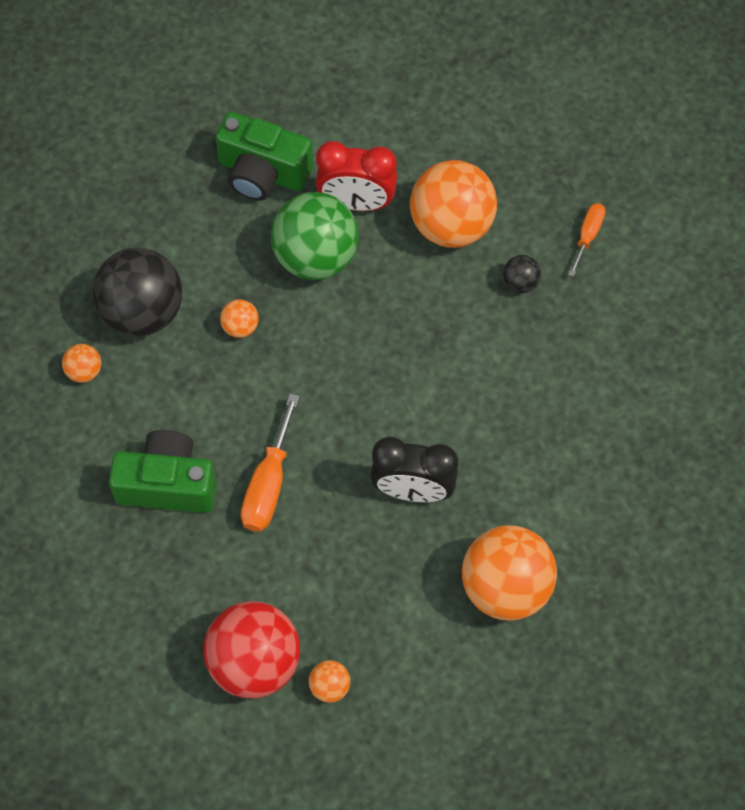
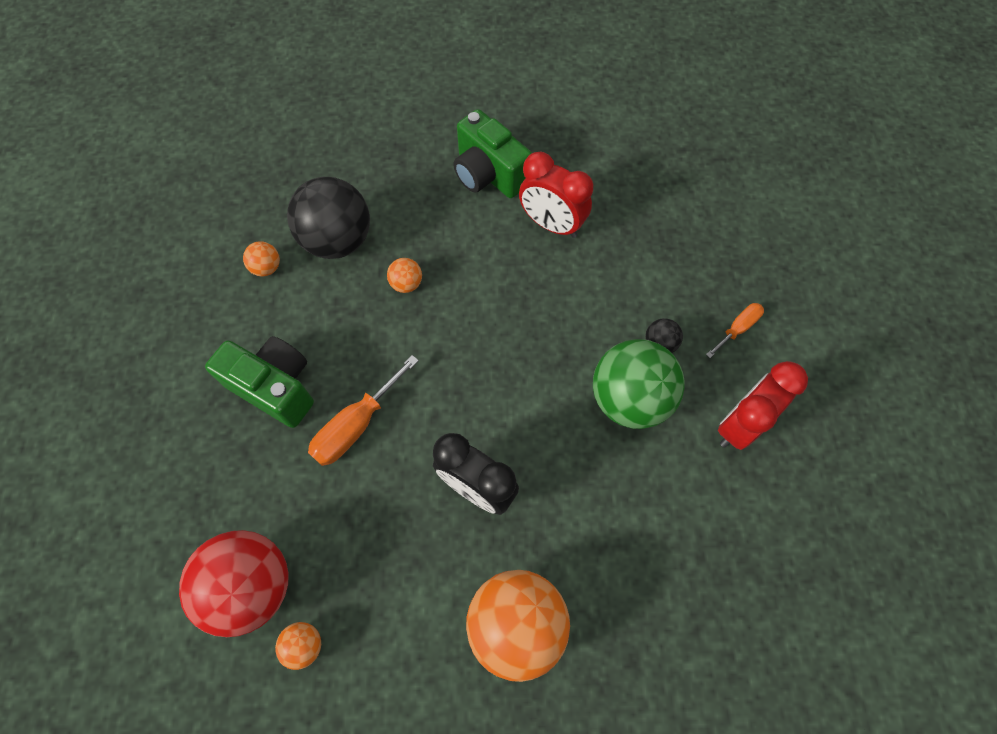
camera: 25 degrees right, 0 degrees up
green ball [271,192,359,280] -> green ball moved to [593,339,685,429]
orange ball [410,160,497,248] -> none
none -> red clock [718,361,808,450]

